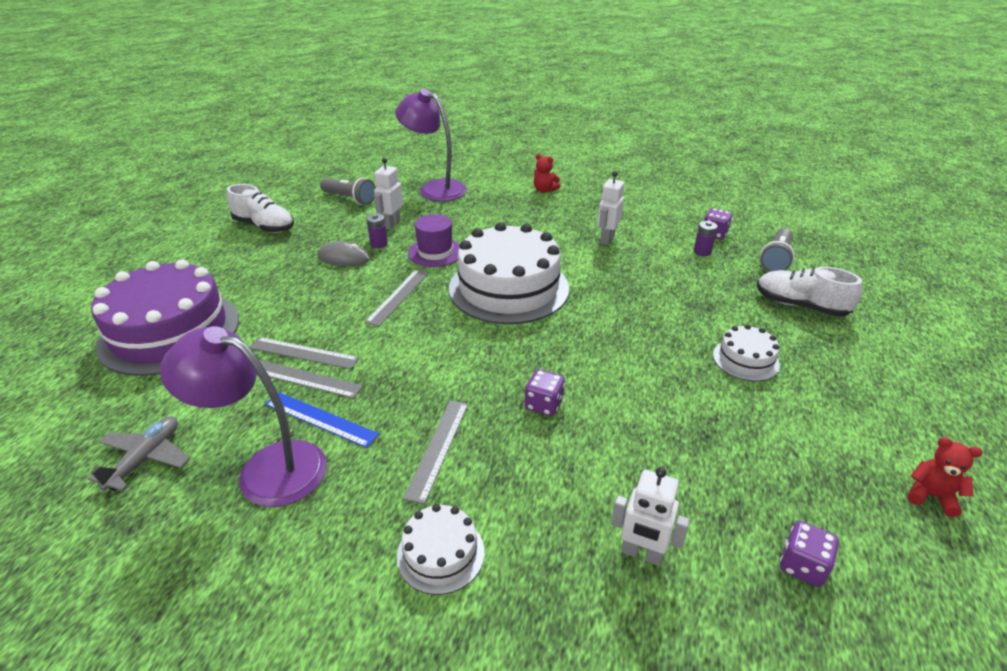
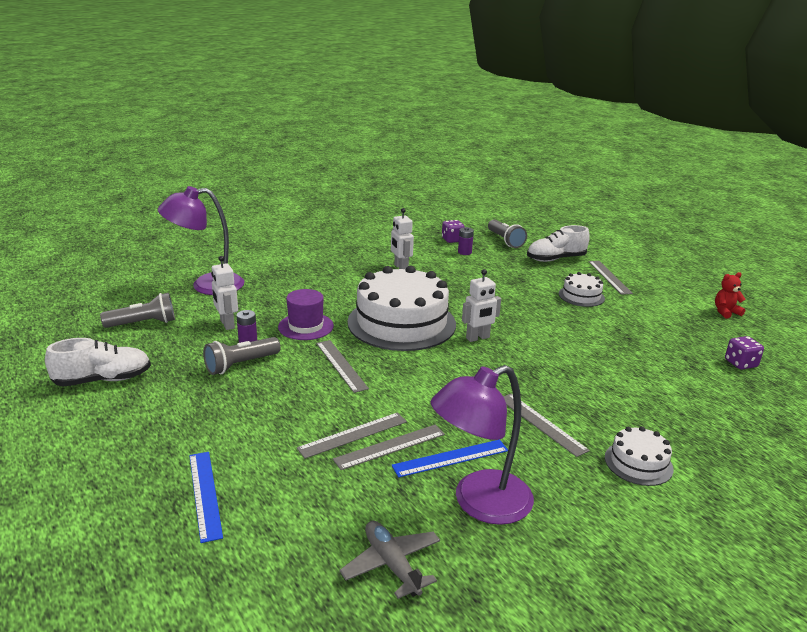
camera: 50 degrees left, 10 degrees down
purple cake [91,259,239,376] -> blue ruler [189,452,223,543]
grey mouse [318,241,370,267] -> grey flashlight [203,337,281,375]
purple dice [525,369,565,416] -> none
red teddy bear [534,154,560,193] -> none
white robot [611,467,690,566] -> white robot moved to [462,269,501,342]
none -> grey ruler [589,261,633,295]

